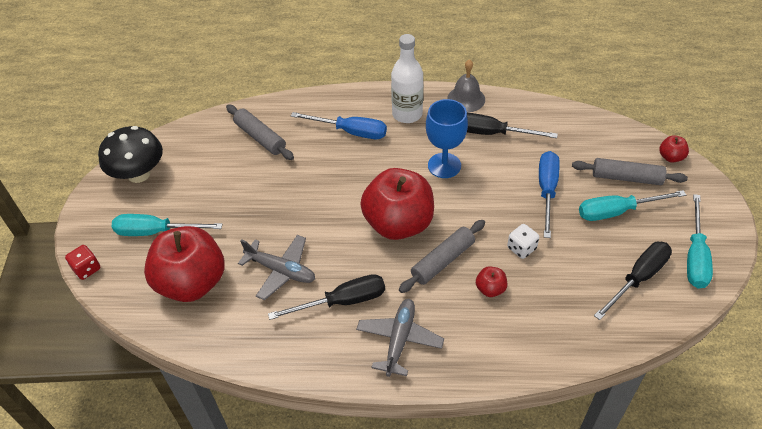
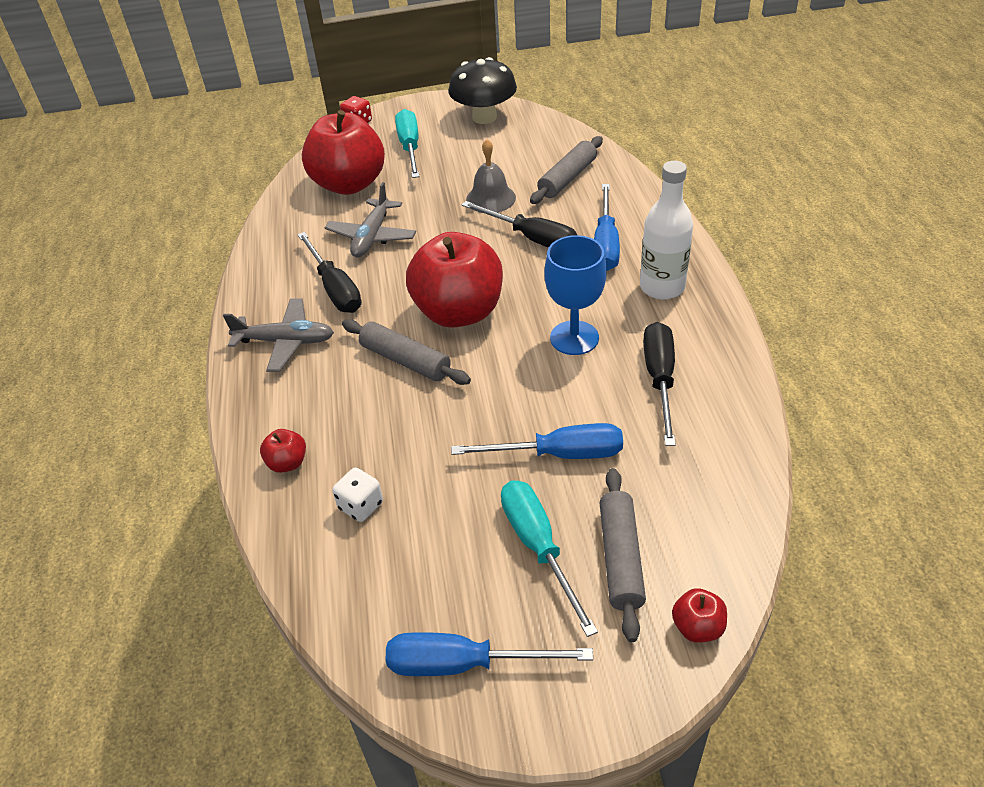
camera: 80 degrees right, 5 degrees down
grey bell [447,59,485,112] -> grey bell moved to [466,139,516,213]
red apple [476,266,507,297] -> red apple moved to [260,429,306,473]
white dice [507,224,539,259] -> white dice moved to [332,468,383,522]
black screwdriver [594,242,672,320] -> black screwdriver moved to [462,201,577,248]
turquoise screwdriver [687,194,713,289] -> blue screwdriver [386,632,593,676]

